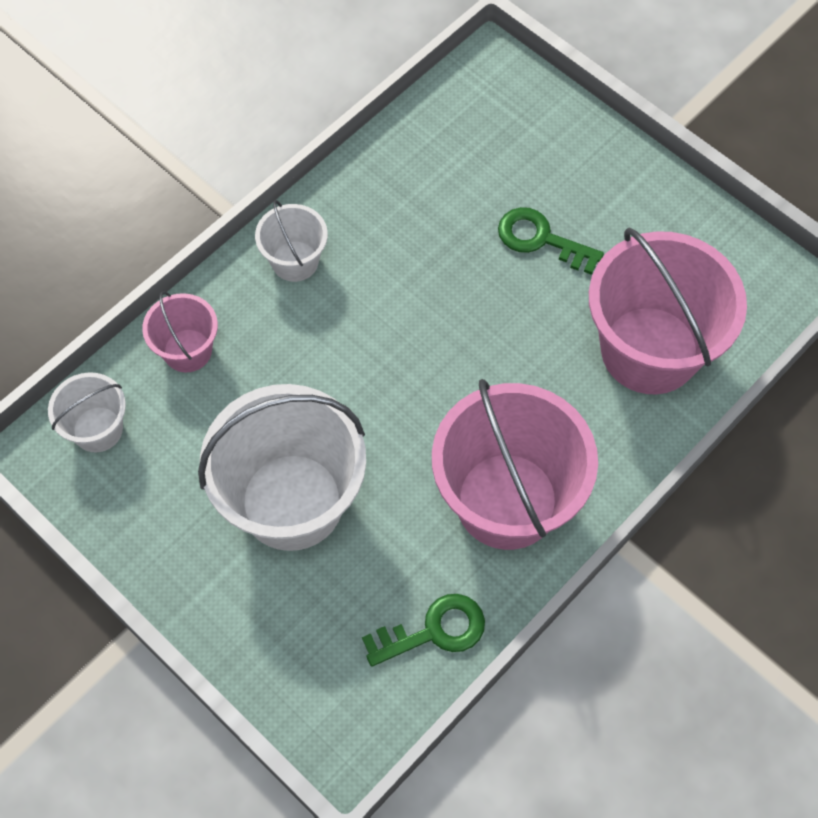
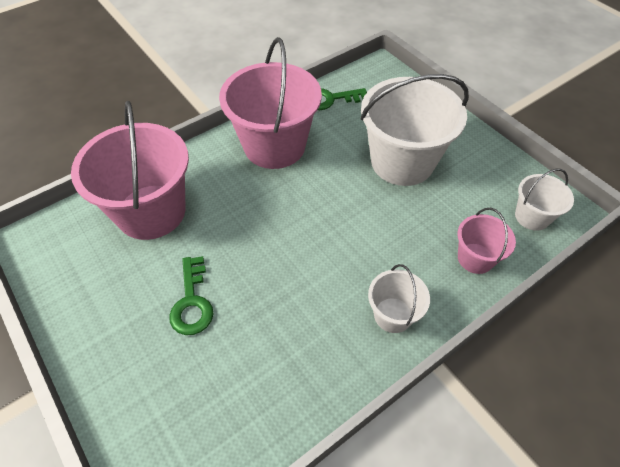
camera: 170 degrees left, 10 degrees down
green key [498,207,604,275] -> green key turned 45 degrees clockwise [169,256,213,335]

